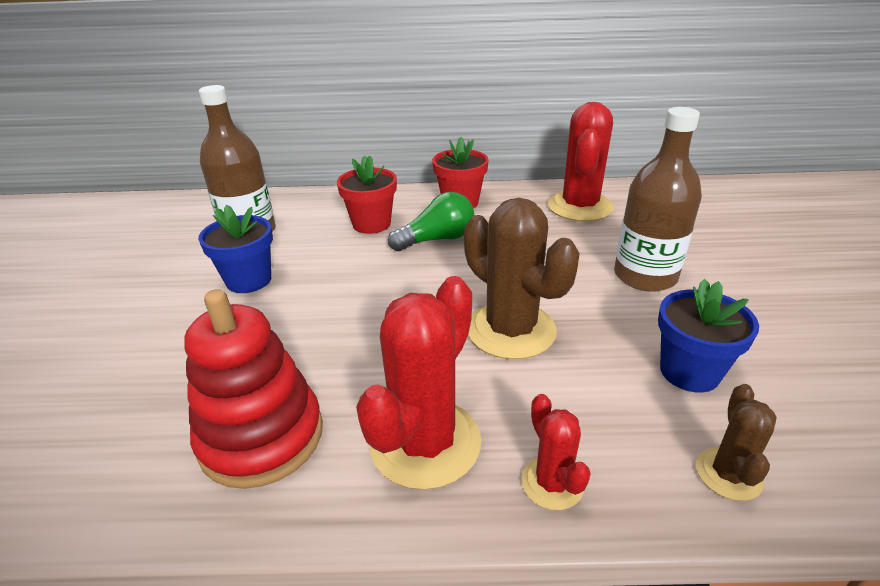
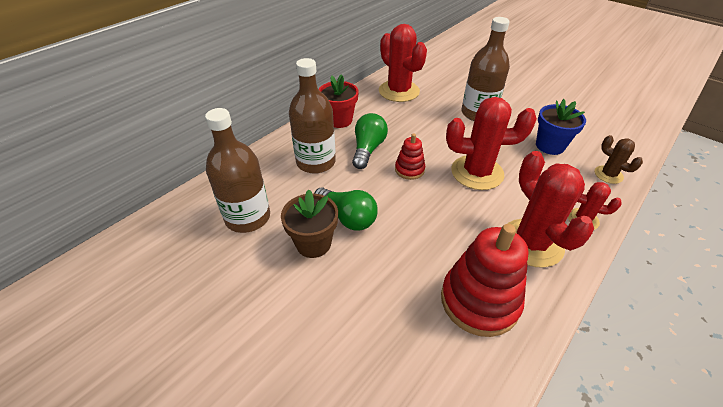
camera: 50 degrees left, 10 degrees up
blue flower pot [198,204,273,293] -> brown flower pot [281,190,338,258]
red flower pot [337,155,397,234] -> brown bottle [289,58,336,174]
brown cactus [464,198,579,360] -> red cactus [446,97,537,190]
none -> green light bulb [315,188,378,231]
none -> red stacking toy [395,133,425,180]

